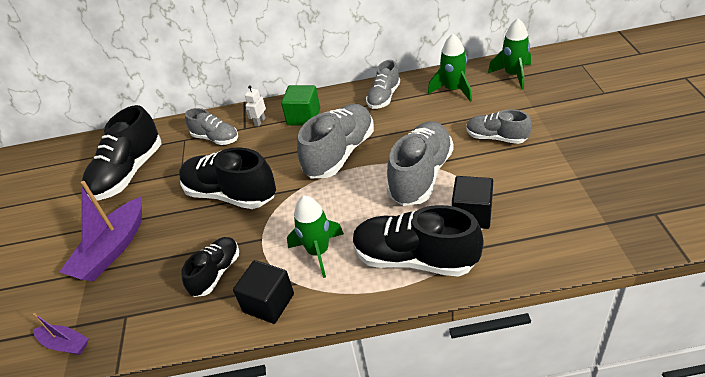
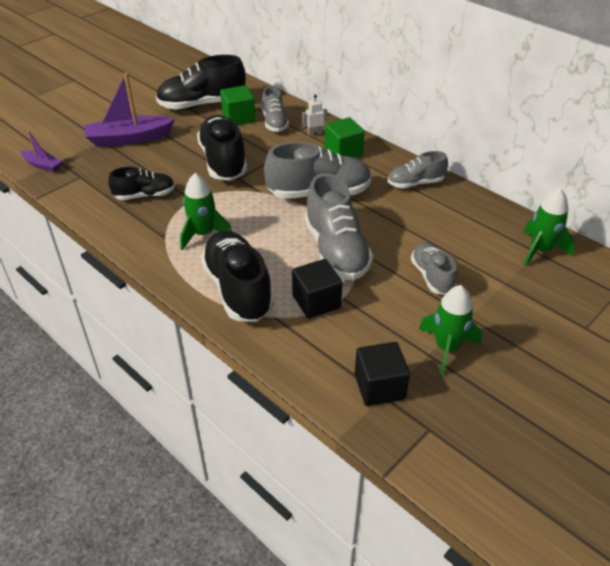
camera: 45 degrees right, 0 degrees up
purple boat [33,313,89,355] -> purple boat turned 45 degrees counterclockwise [20,130,62,172]
black cube [233,260,294,324] -> black cube moved to [355,342,410,406]
grey shoe [387,121,454,206] -> grey shoe turned 90 degrees clockwise [305,173,373,280]
green rocket [428,34,472,102] -> green rocket moved to [419,285,482,376]
none -> green cube [220,85,255,125]

